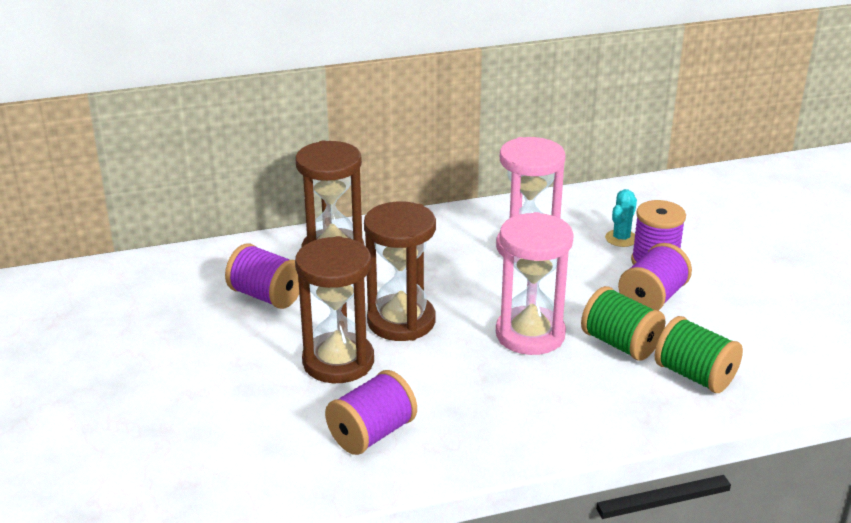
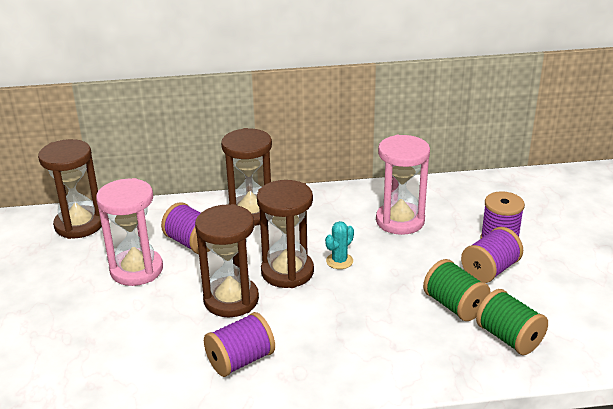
camera: 10 degrees right, 0 degrees up
pink hourglass [496,212,574,355] -> pink hourglass moved to [96,178,163,286]
turquoise cactus [605,189,637,247] -> turquoise cactus moved to [325,221,354,269]
none -> brown hourglass [38,139,102,239]

